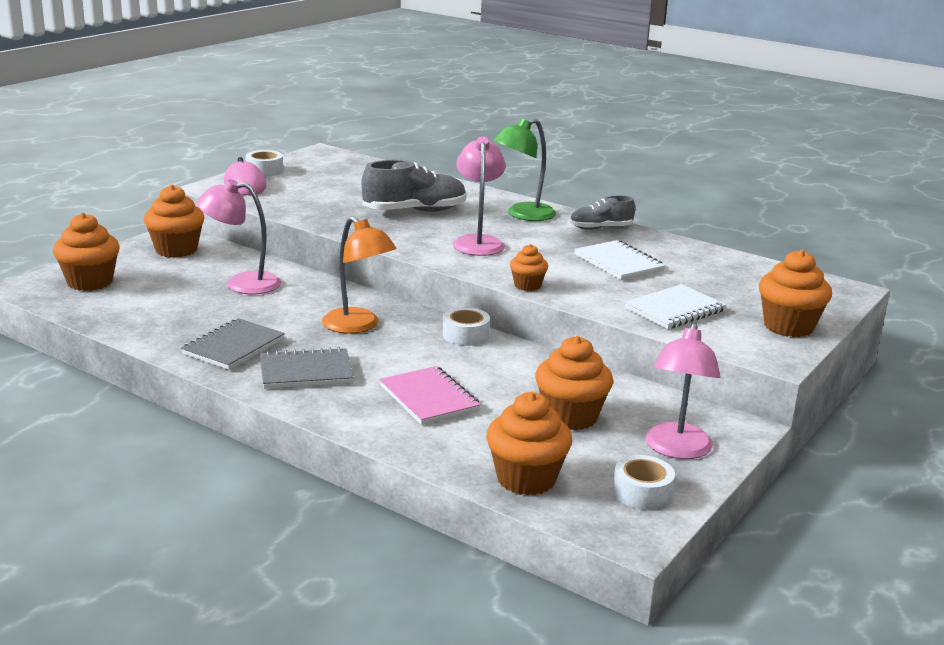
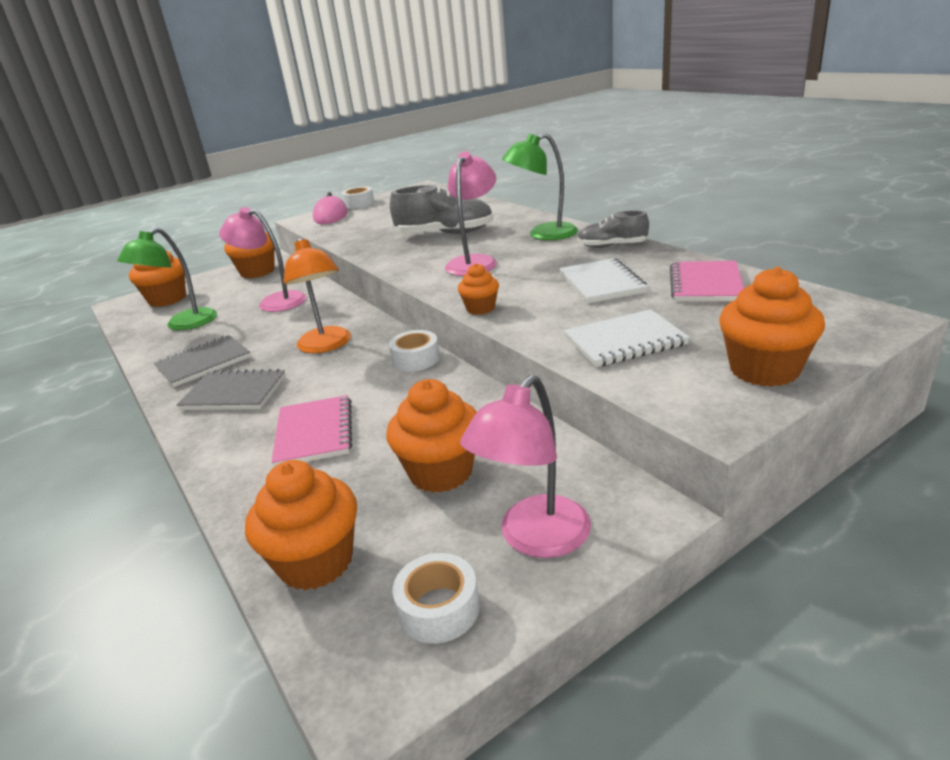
camera: 25 degrees right, 5 degrees up
none -> green lamp [117,228,217,330]
none -> pink notebook [670,261,744,301]

